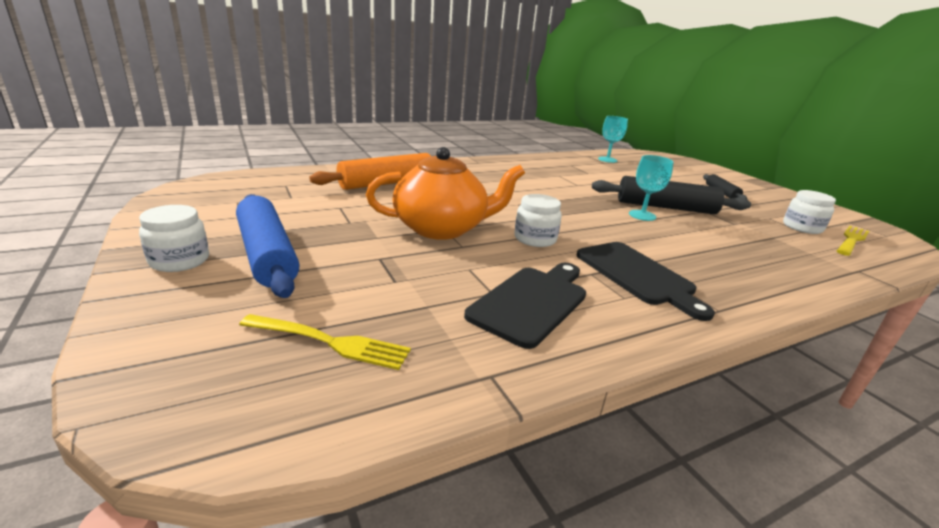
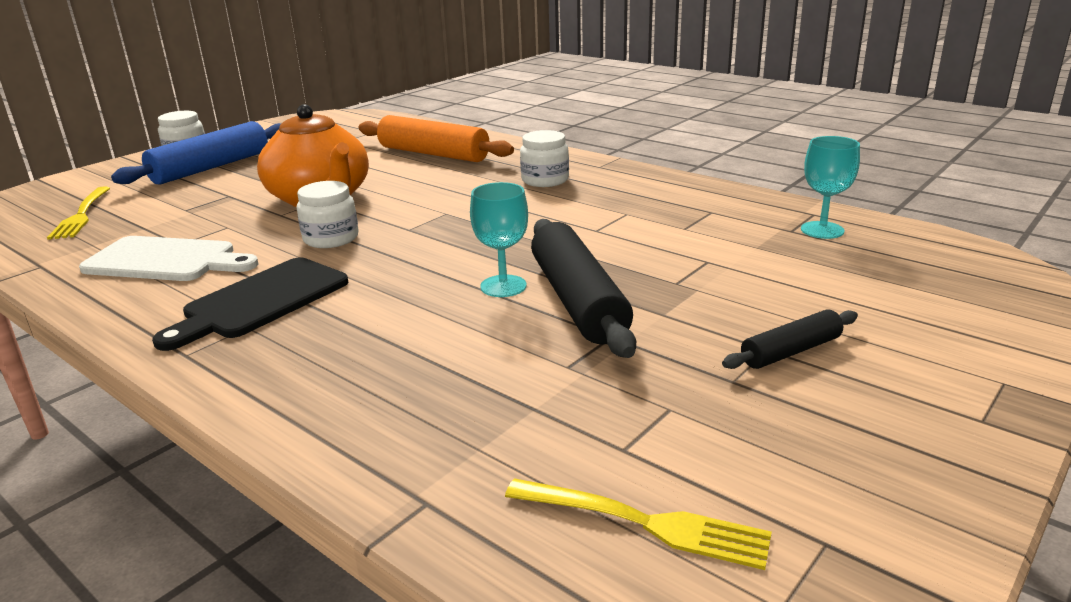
camera: 70 degrees right, 0 degrees up
black cutting board [464,263,586,349] -> white cutting board [79,236,258,281]
white jar [783,190,836,234] -> white jar moved to [520,130,569,187]

